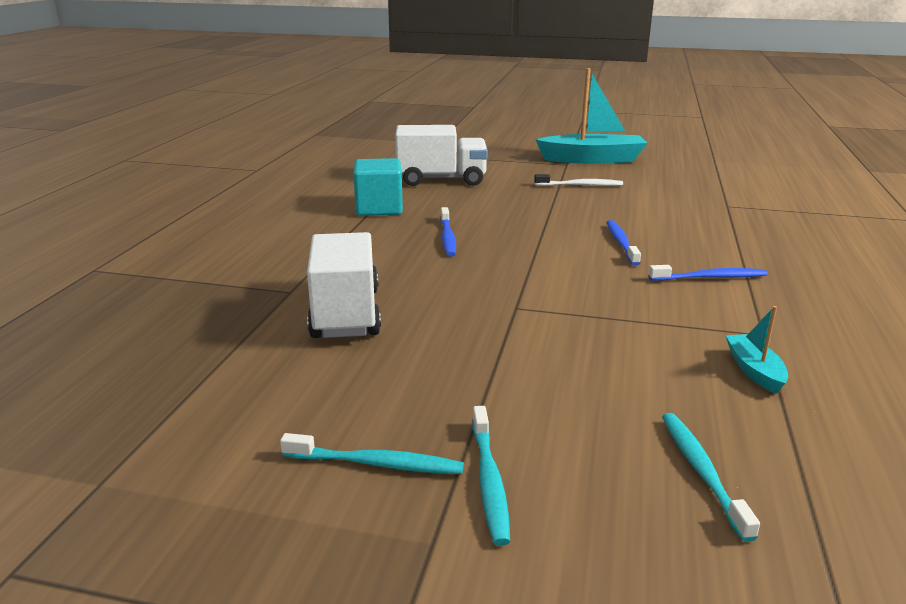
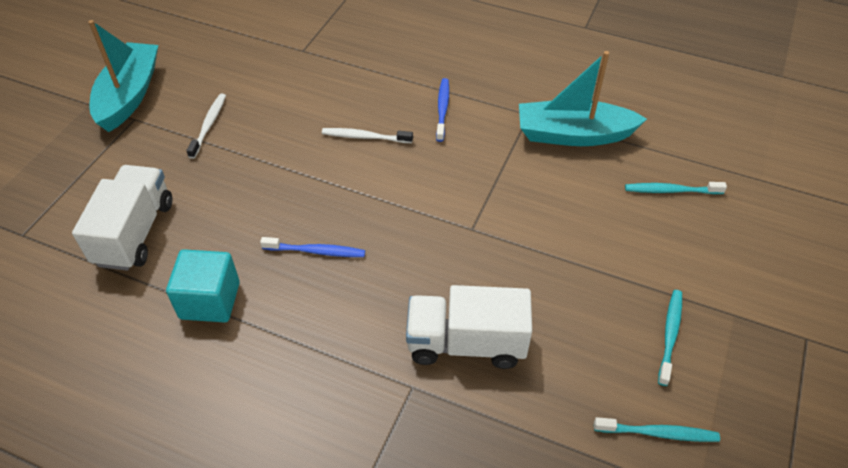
camera: 80 degrees left, 25 degrees up
turquoise toothbrush [472,406,510,546] -> turquoise toothbrush moved to [594,417,720,442]
blue toothbrush [607,220,641,266] -> white toothbrush [322,128,413,143]
turquoise boat [726,306,788,394] -> turquoise boat [519,51,647,146], size x2.19

